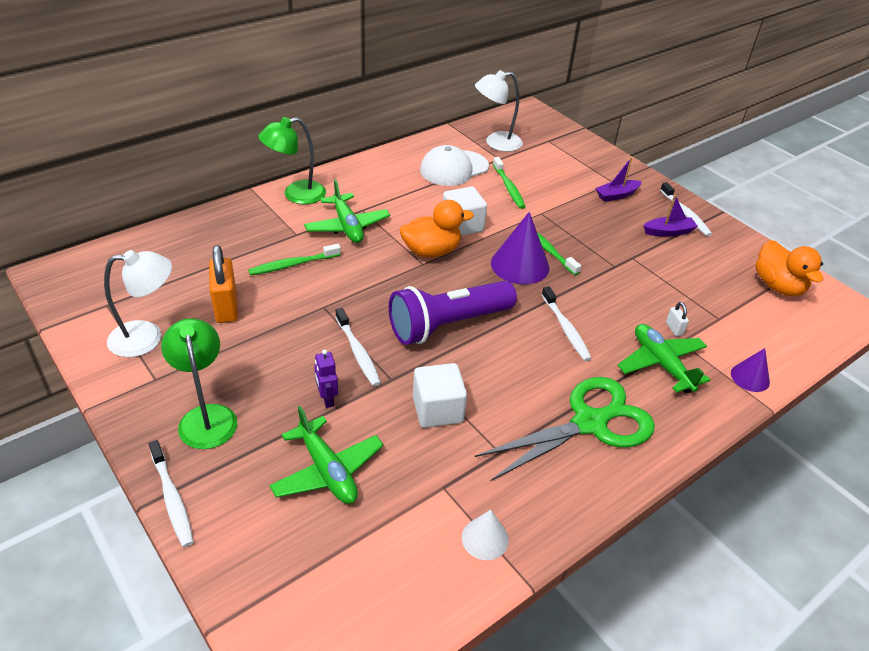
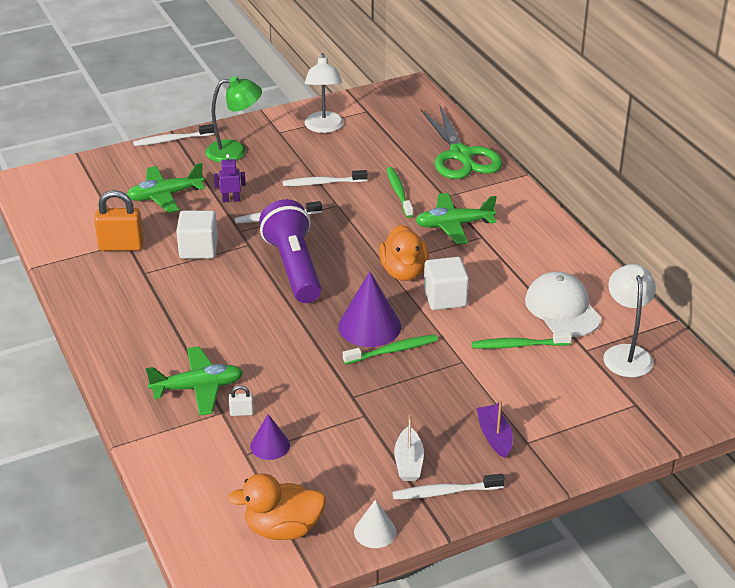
camera: 105 degrees right, 5 degrees down
orange padlock [209,245,238,323] -> orange padlock moved to [94,190,144,251]
green lamp [258,117,326,204] -> none
white cone [462,510,509,560] -> white cone moved to [354,500,396,548]
green scissors [475,377,655,481] -> green scissors moved to [421,104,502,179]
white toothbrush [542,286,592,361] -> white toothbrush moved to [283,170,368,186]
purple boat [644,195,698,237] -> white boat [394,415,424,481]
purple cone [731,348,770,392] -> purple cone moved to [250,414,290,460]

